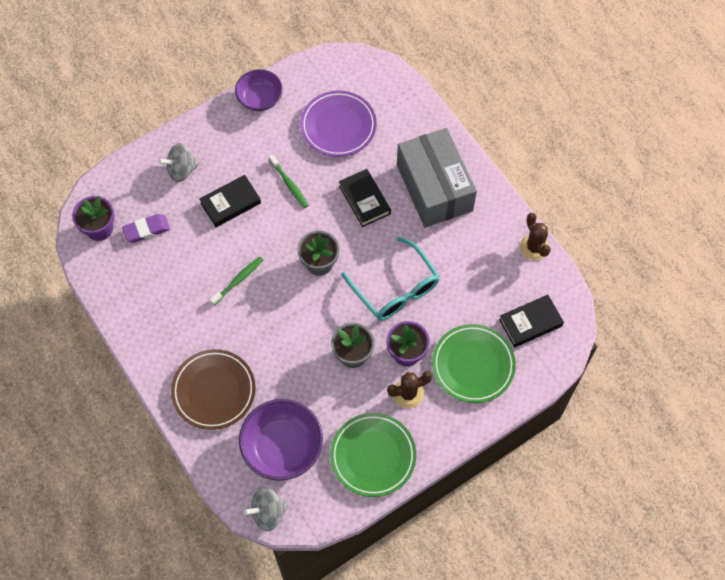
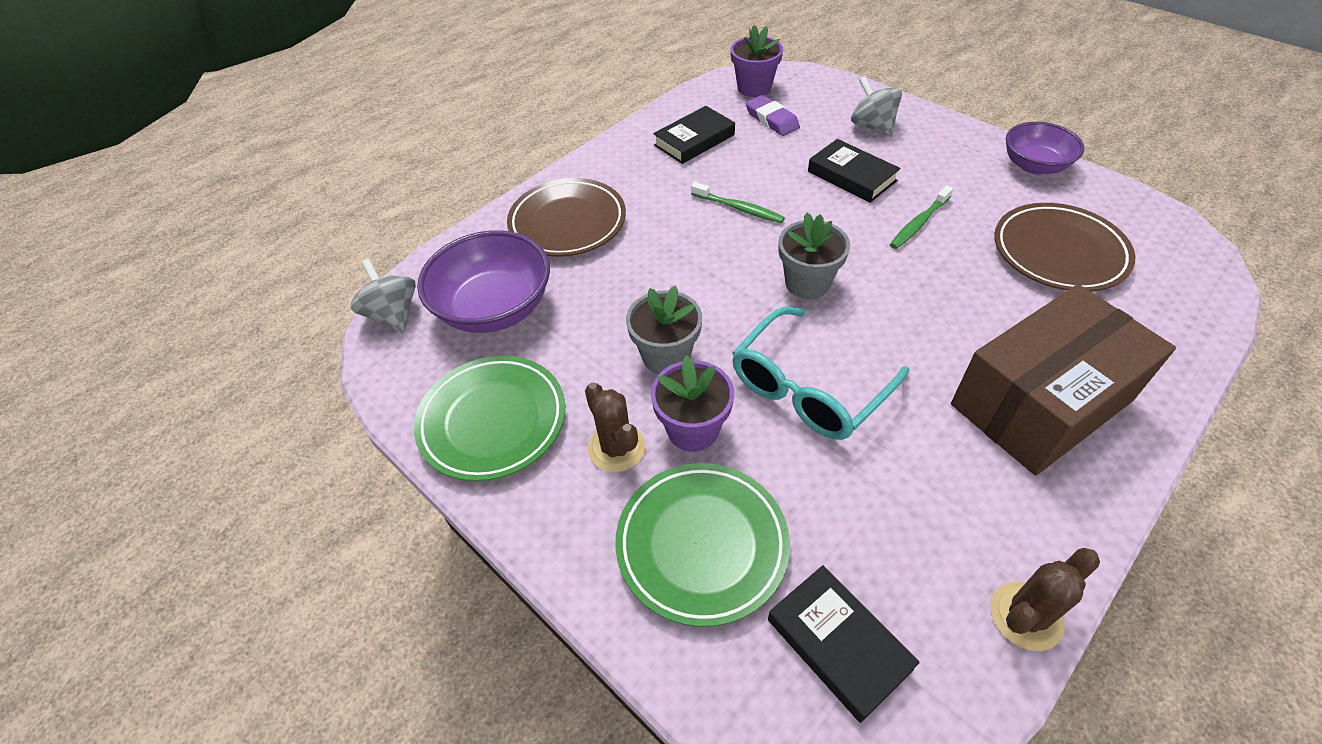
camera: 80 degrees right, 15 degrees down
purple plate [300,91,376,157] -> brown plate [994,203,1135,291]
black book [339,169,391,227] -> black book moved to [653,106,735,164]
grey box [397,128,477,228] -> brown box [951,284,1176,475]

